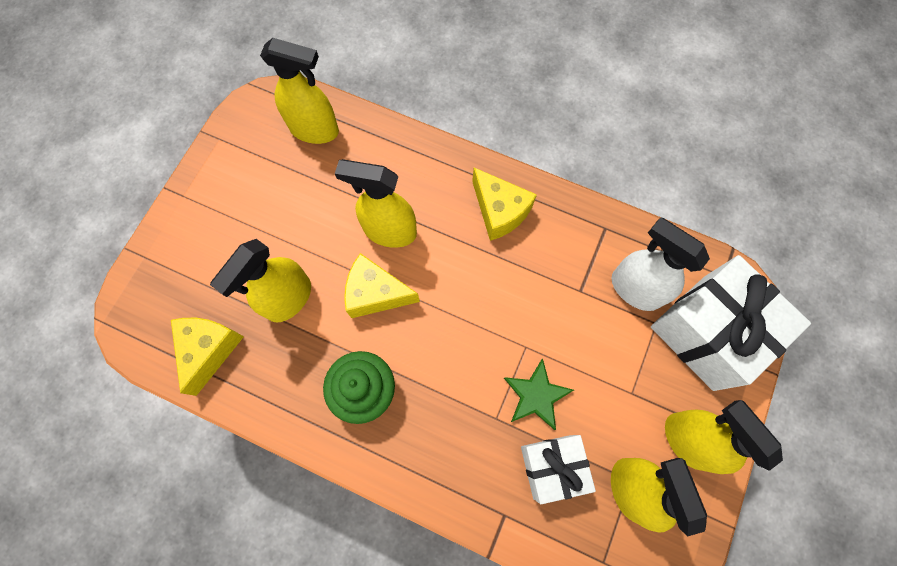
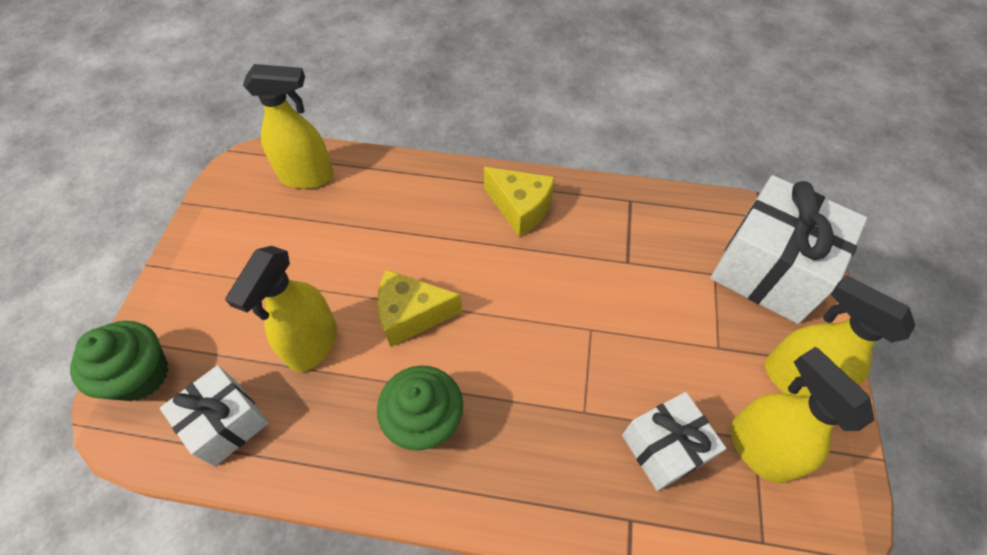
camera: 15 degrees left, 15 degrees down
yellow cheese [171,318,244,396] -> white gift [160,365,269,467]
yellow spray bottle [335,159,417,248] -> none
green star [504,359,574,430] -> none
white spray bottle [611,218,710,311] -> none
none -> green cupcake [70,321,168,401]

